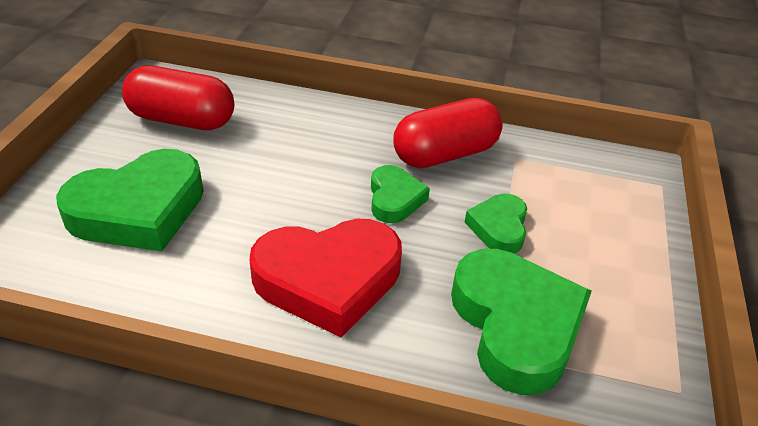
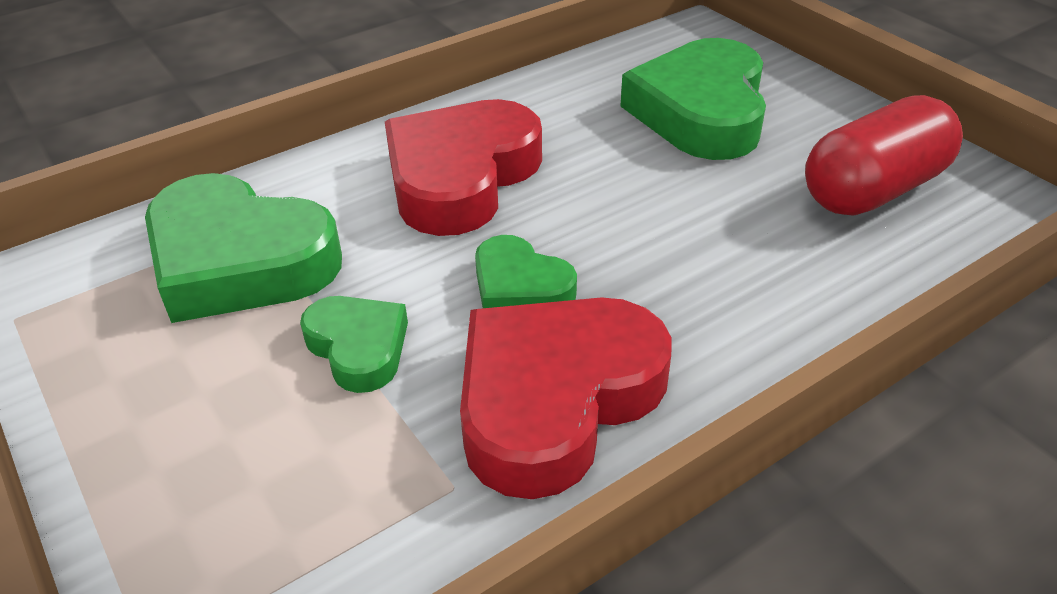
camera: 135 degrees right, 0 degrees up
red capsule [393,98,503,168] -> red heart [460,297,672,499]

